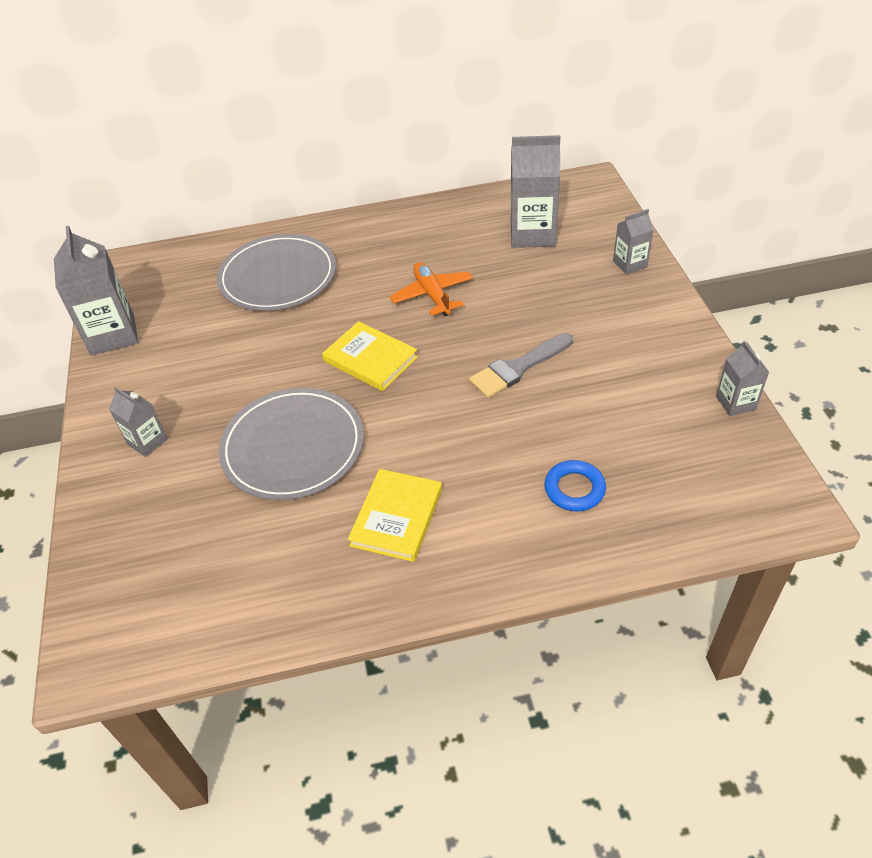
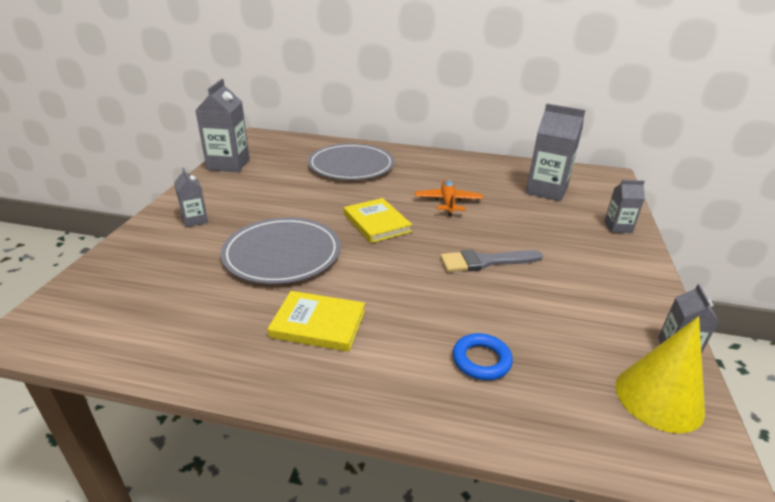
camera: 20 degrees right, 15 degrees down
yellow book [348,469,442,562] -> yellow book turned 60 degrees clockwise [268,291,365,352]
none -> yellow cone [615,316,705,433]

